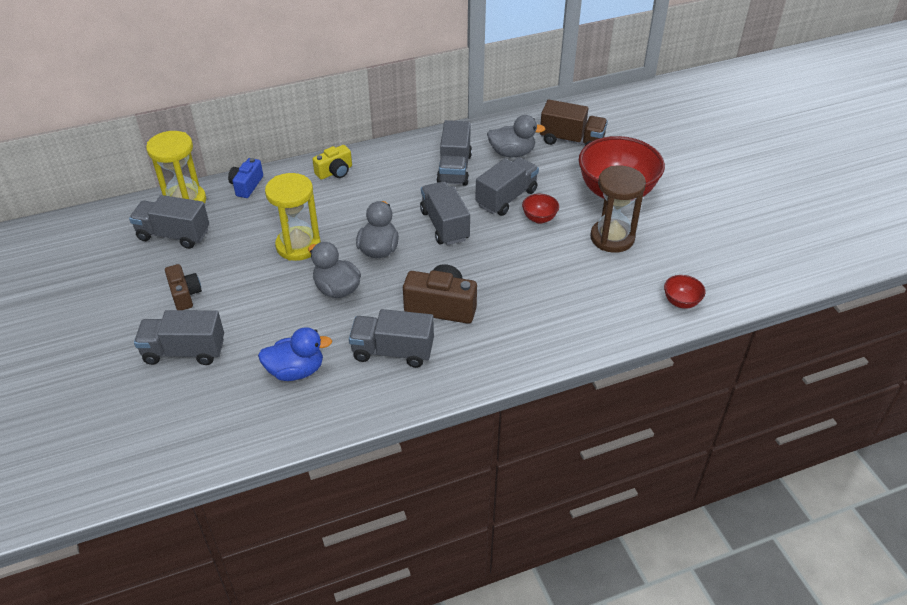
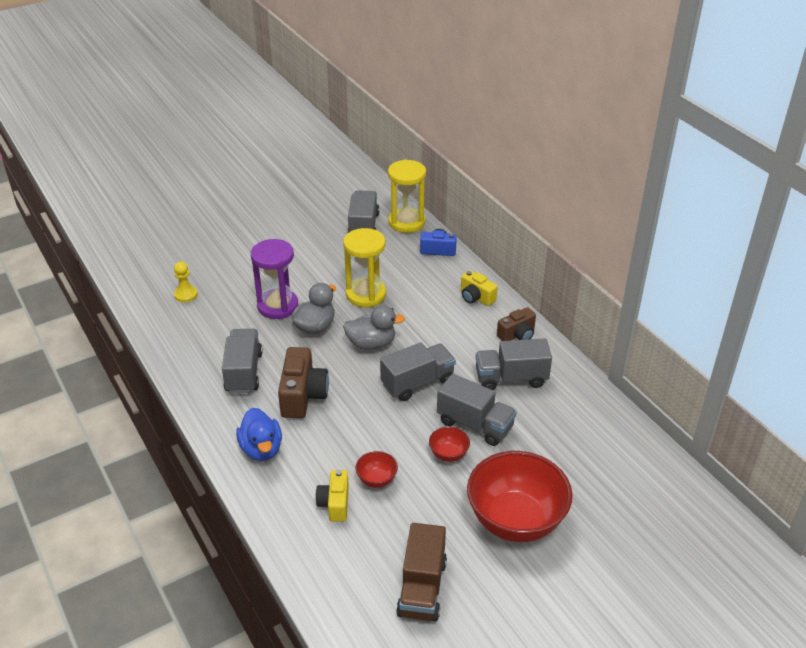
camera: 80 degrees right, 5 degrees down
grey truck [134,310,224,365] -> none
brown camera [165,264,202,310] -> brown camera moved to [497,307,536,341]
blue duck [258,327,332,381] -> blue duck moved to [236,408,282,461]
grey duck [487,115,546,157] -> none
brown truck [540,99,608,146] -> brown truck moved to [396,523,447,622]
brown hourglass [590,166,646,253] -> none
red bowl [664,275,705,309] -> red bowl moved to [356,451,398,488]
none -> yellow pawn [174,261,198,302]
none -> purple hourglass [251,239,298,319]
none -> yellow camera [315,470,349,522]

